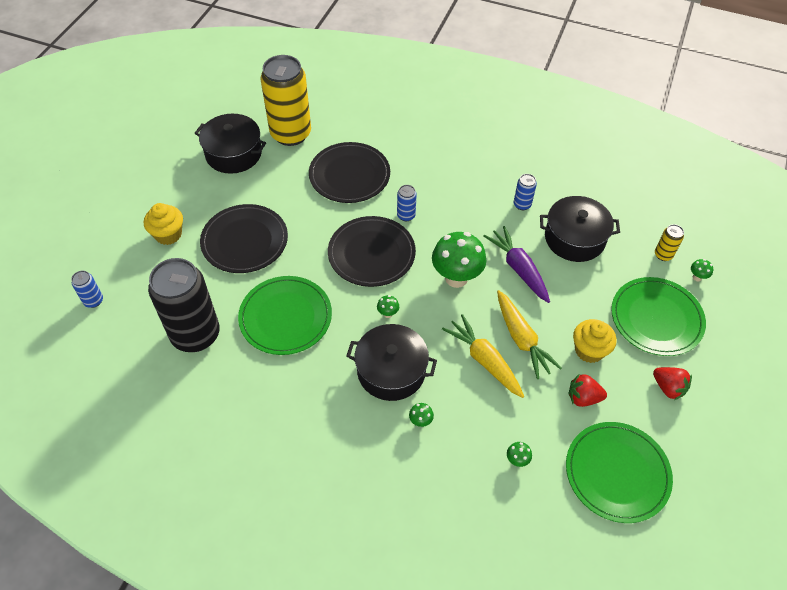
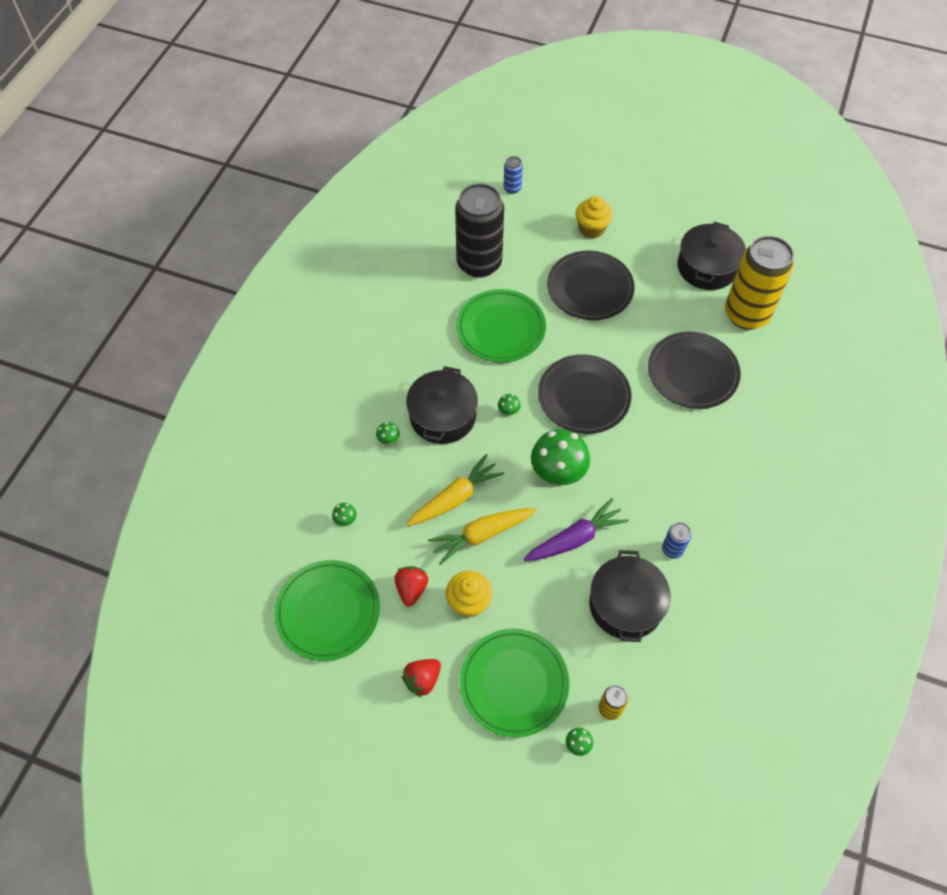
camera: 90 degrees right, 5 degrees up
blue can [397,185,417,221] -> none

